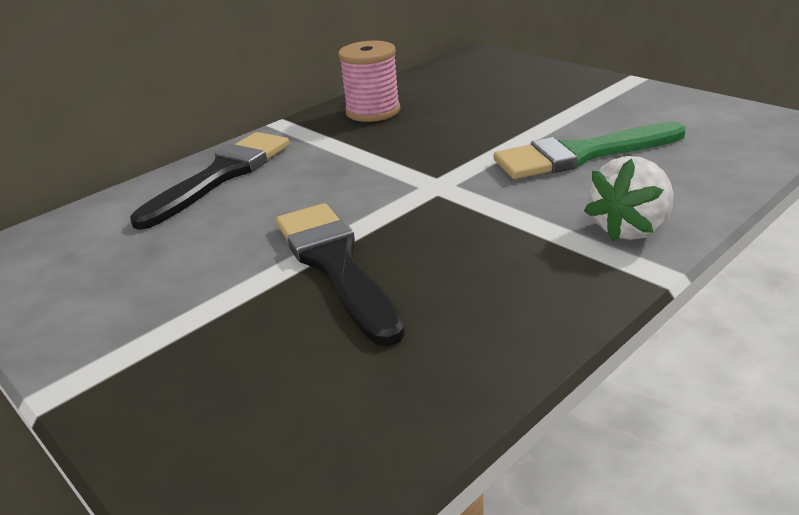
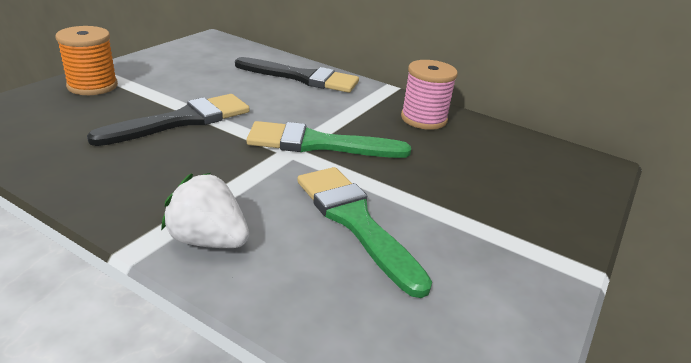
camera: 70 degrees right, 0 degrees up
none -> orange spool [55,26,118,95]
none -> green brush [246,121,411,158]

